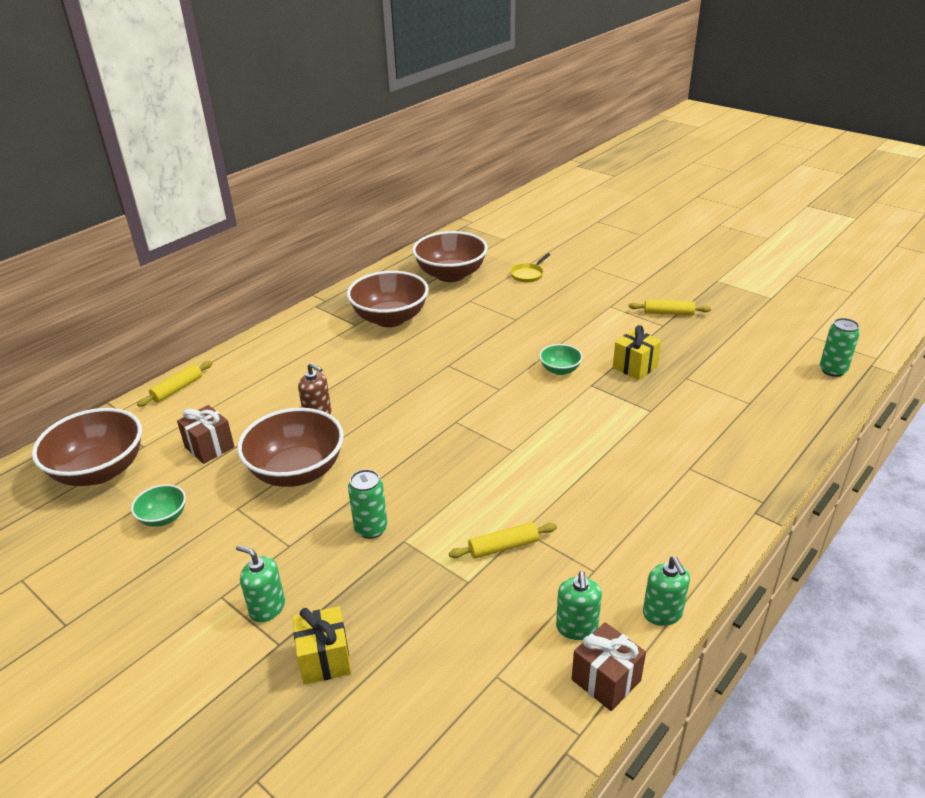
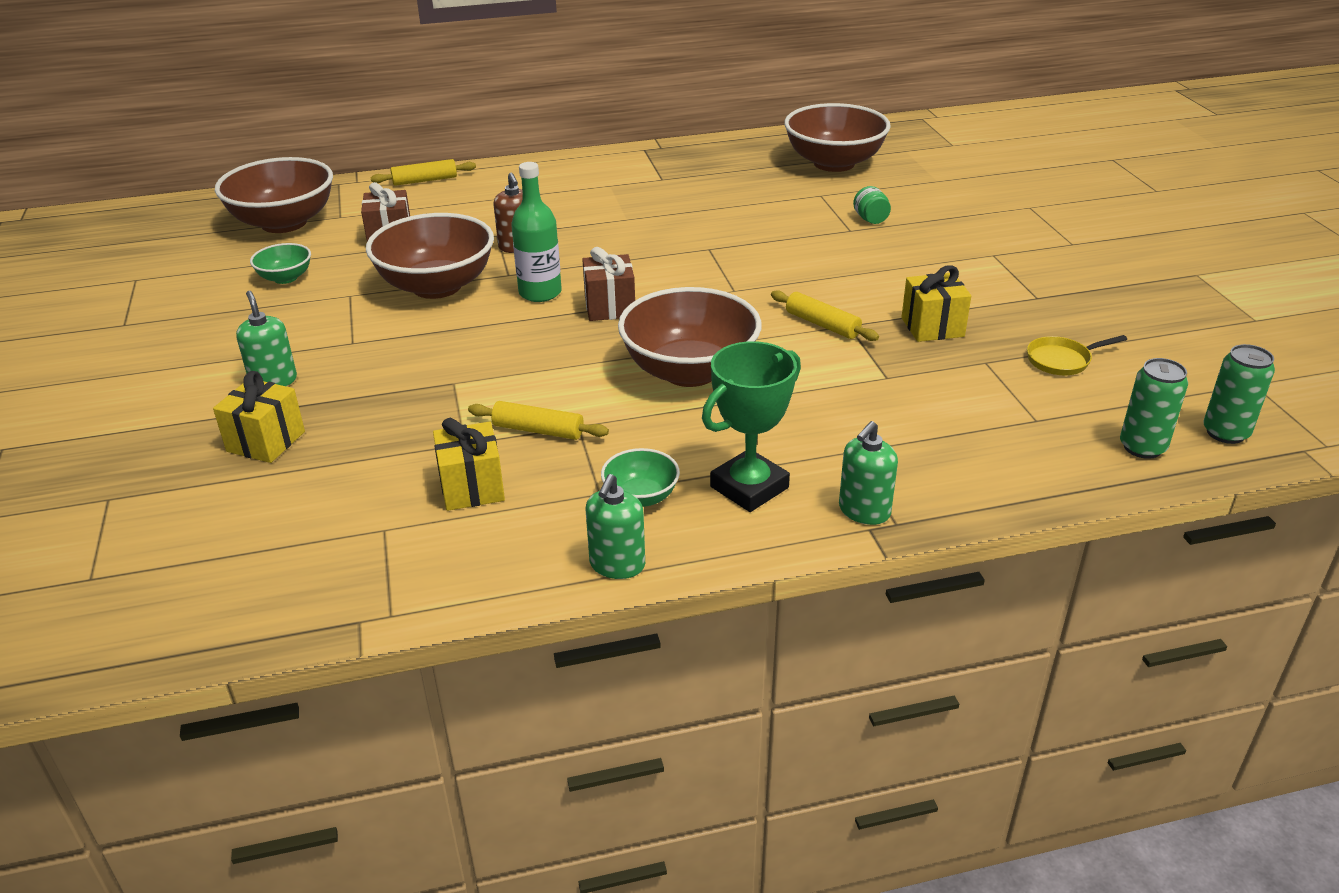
camera: 35 degrees right, 0 degrees up
brown bowl [347,271,429,327] -> brown bowl moved to [618,287,762,387]
green can [348,469,387,539] -> green can moved to [1120,358,1188,459]
yellow pan [510,253,551,283] -> yellow pan moved to [1027,335,1127,375]
green bowl [539,344,583,375] -> green bowl moved to [601,448,680,507]
green soap dispenser [556,571,602,640] -> green soap dispenser moved to [839,421,898,525]
brown gift [572,622,646,711] -> brown gift moved to [582,247,635,321]
yellow rolling pin [629,299,711,316] -> yellow rolling pin moved to [771,290,879,341]
none -> yellow gift [433,418,505,511]
none -> green bottle [511,162,562,302]
none -> green trophy [702,341,801,512]
none -> green jar [853,186,891,224]

